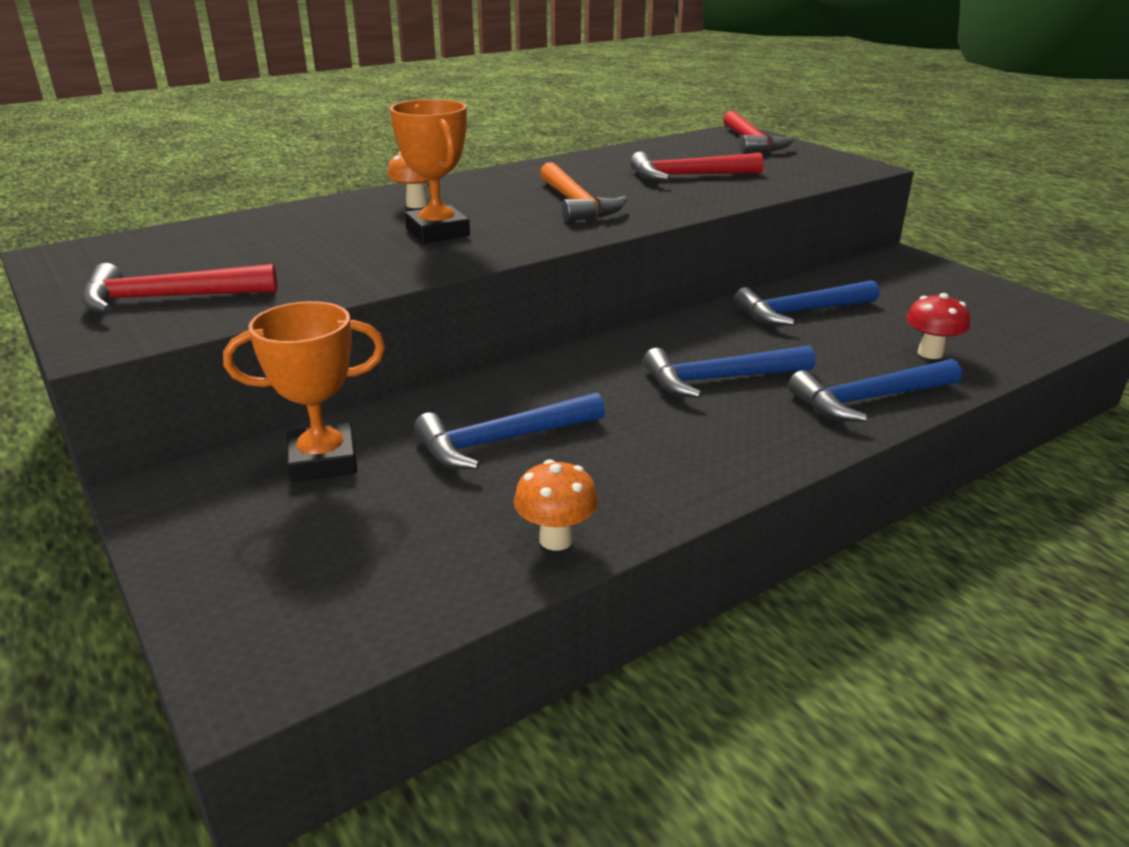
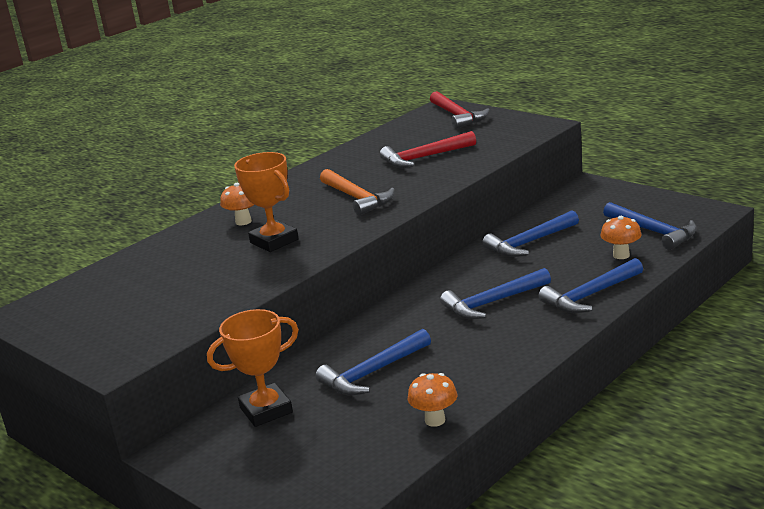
camera: 10 degrees left, 5 degrees down
red hammer [82,263,278,313] -> none
red mushroom [906,293,970,359] -> orange mushroom [600,216,642,259]
none -> blue hammer [603,202,697,250]

